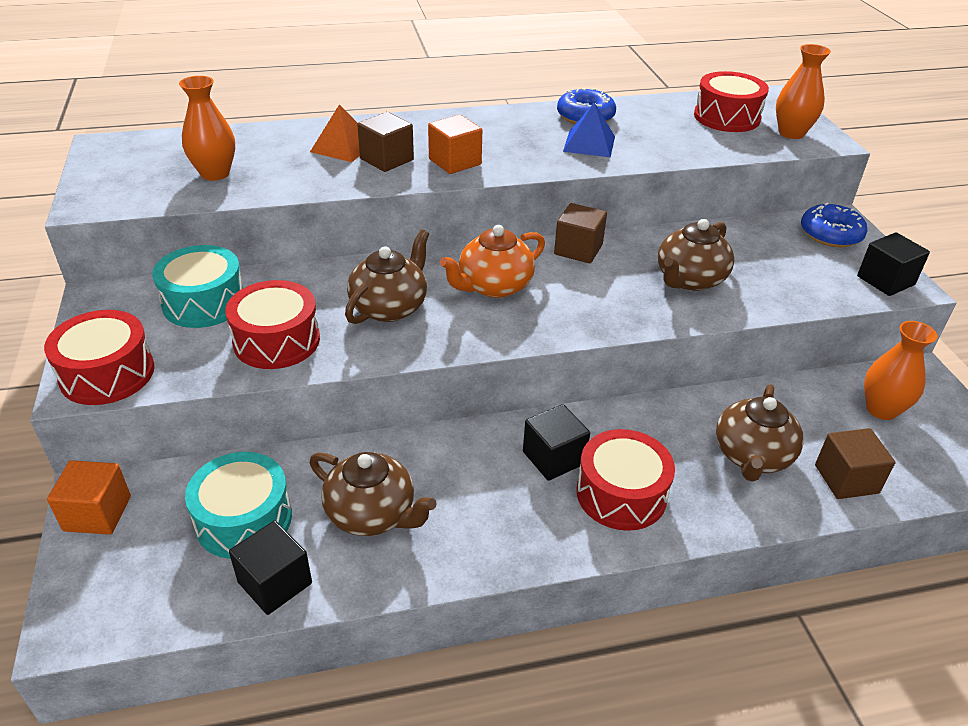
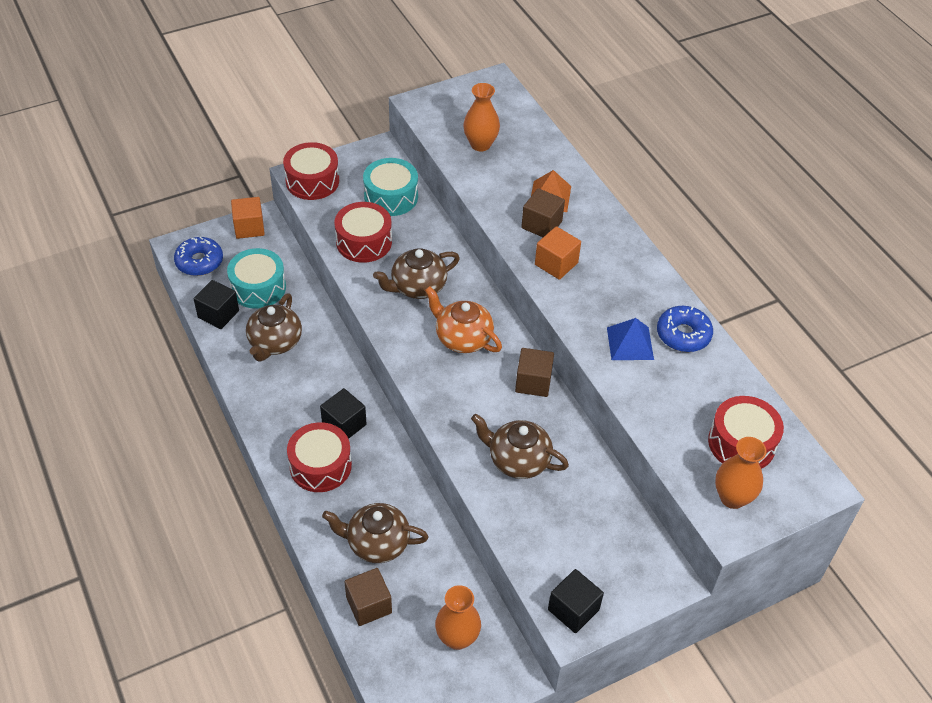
camera: 75 degrees right, 10 degrees up
brown teapot [345,229,429,324] -> brown teapot turned 135 degrees clockwise [373,248,460,299]
blue donut [801,202,867,247] -> blue donut moved to [174,237,223,276]

